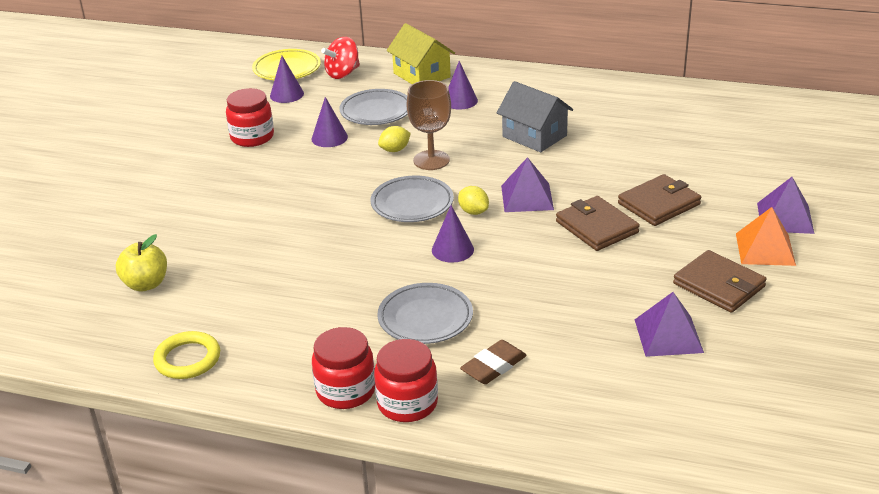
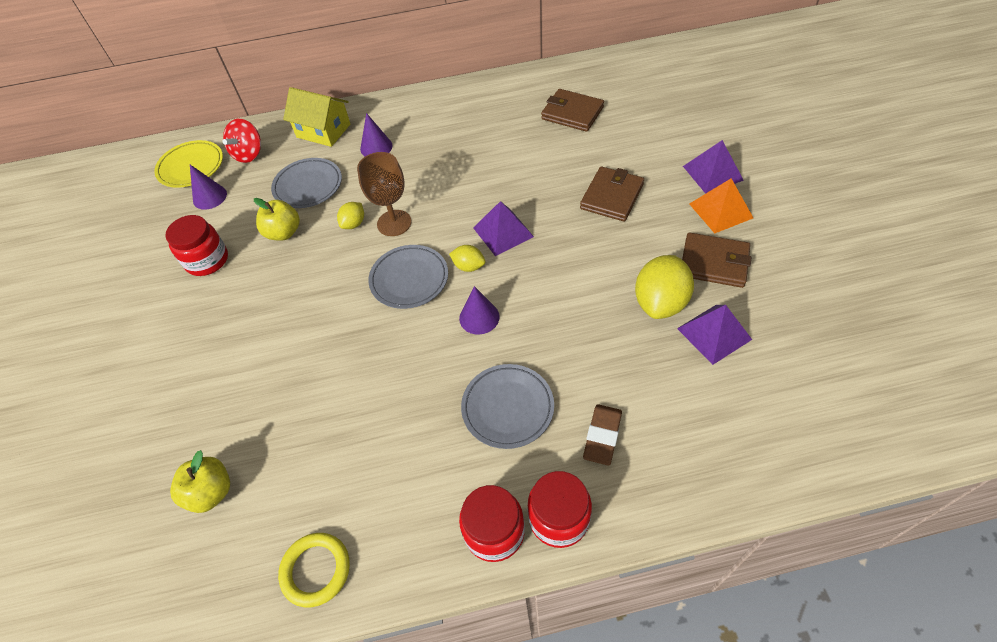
camera: 25 degrees left, 20 degrees up
purple cone [312,97,348,147] -> yellow apple [254,198,300,241]
grey house [497,81,573,152] -> none
brown wallet [556,196,640,251] -> brown wallet moved to [541,89,604,132]
none -> yellow lemon [635,255,694,319]

